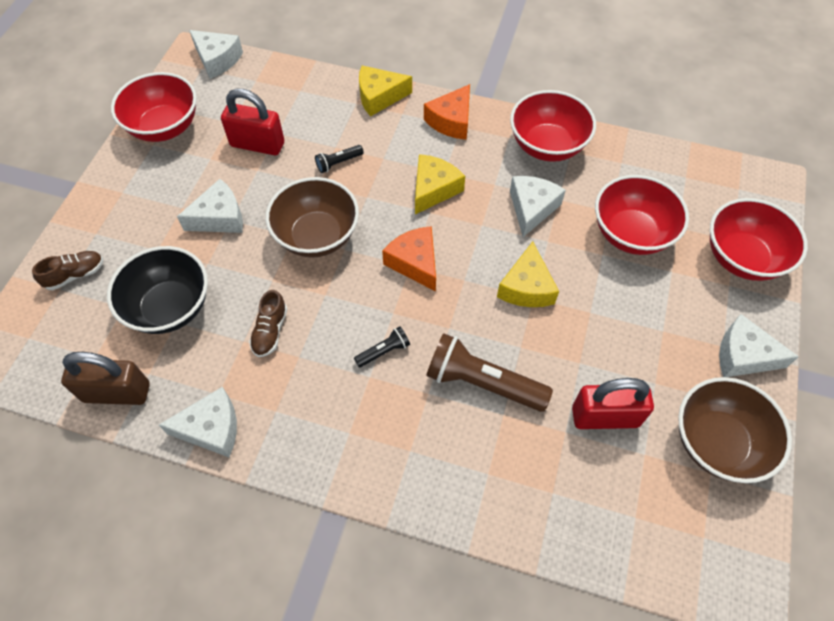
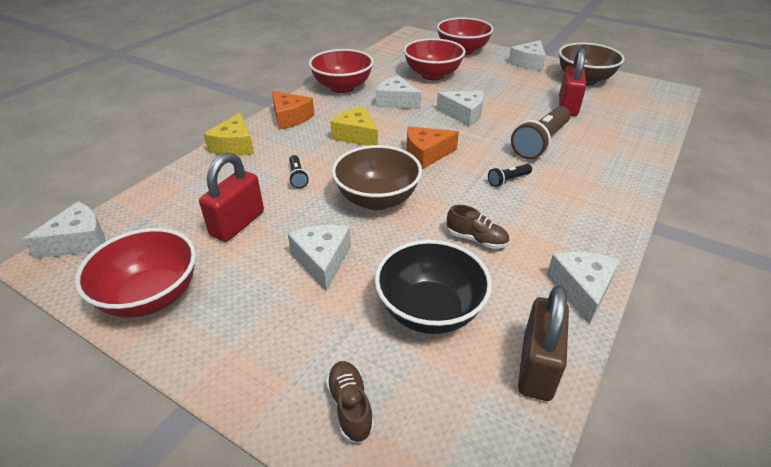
camera: 75 degrees left, 20 degrees down
black flashlight [354,326,410,368] -> black flashlight turned 105 degrees counterclockwise [488,164,532,187]
yellow cheese [497,242,559,307] -> white cheese [437,91,484,126]

